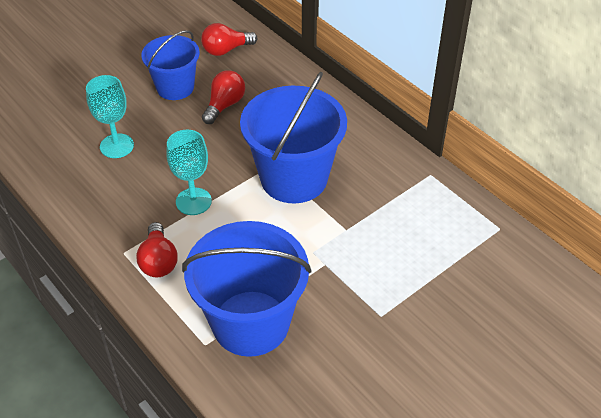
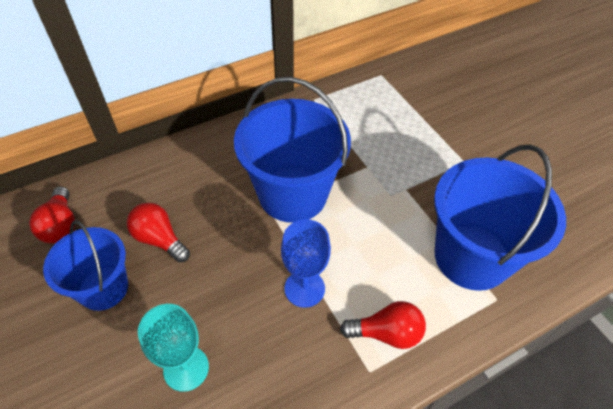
camera: 80 degrees left, 5 degrees up
turquoise goblet [167,130,212,215] -> blue goblet [281,219,331,308]

